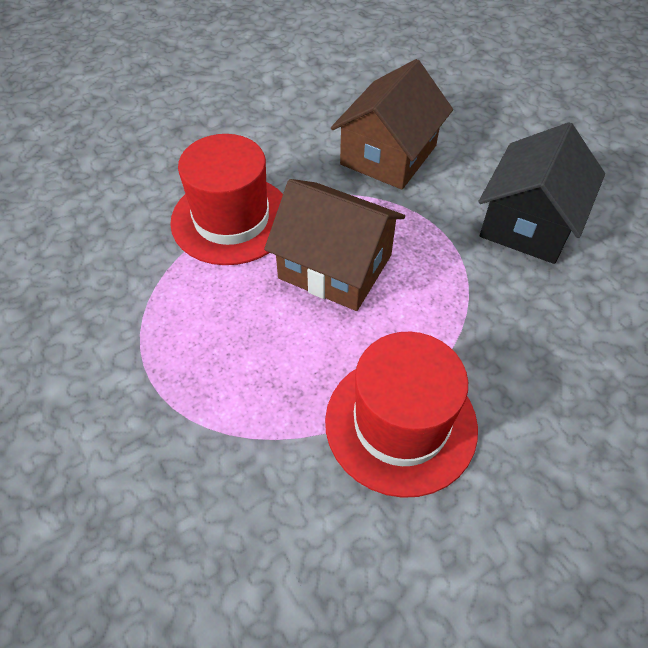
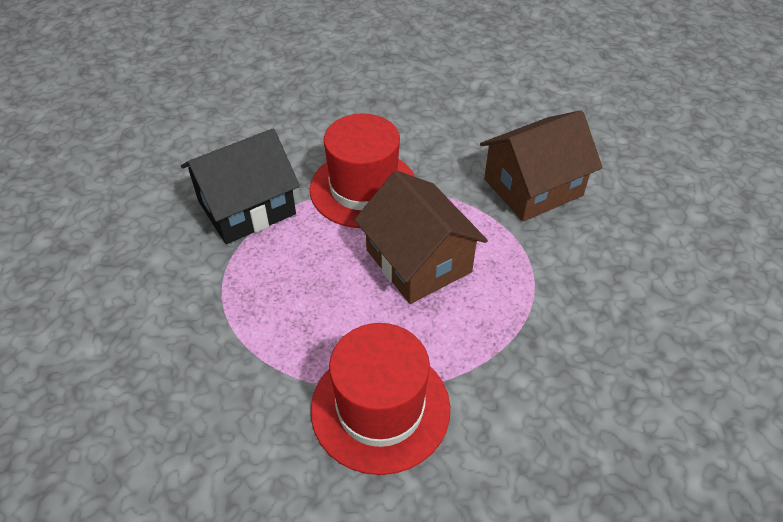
camera: 30 degrees right, 5 degrees down
black house [478,122,605,264] -> black house moved to [181,129,300,244]

